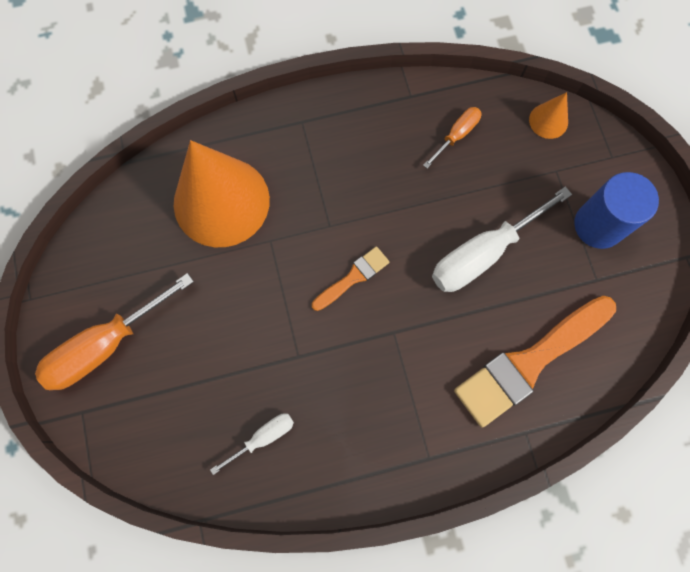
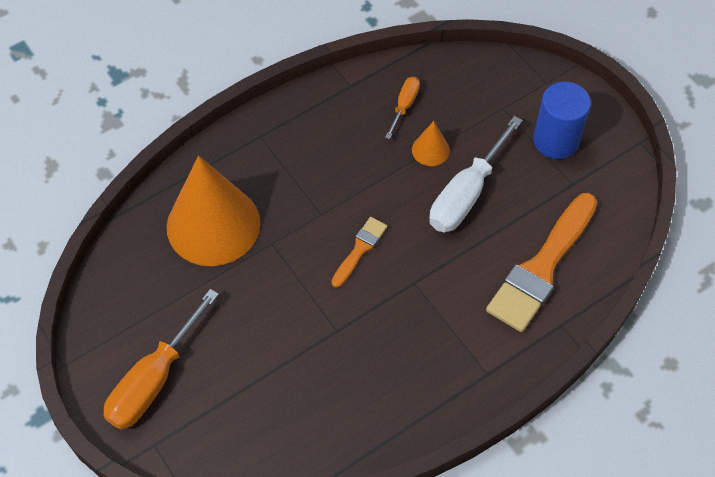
camera: 20 degrees left, 15 degrees down
white screwdriver [210,414,294,475] -> none
orange cone [529,92,568,139] -> orange cone moved to [412,121,450,166]

